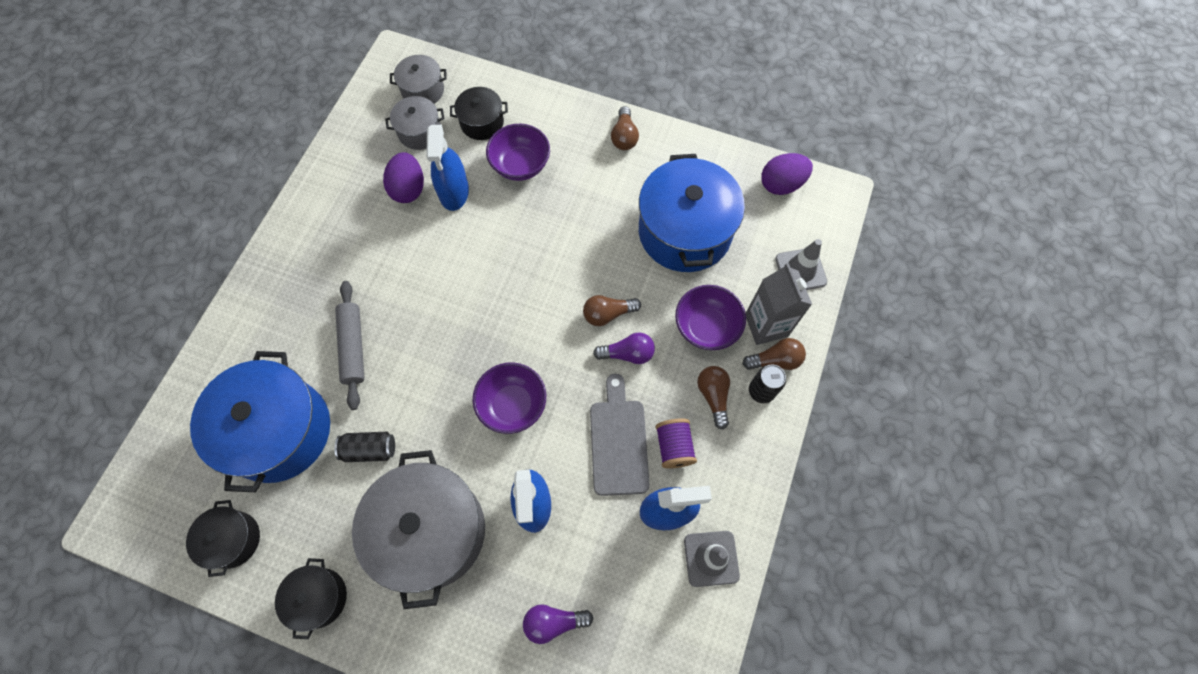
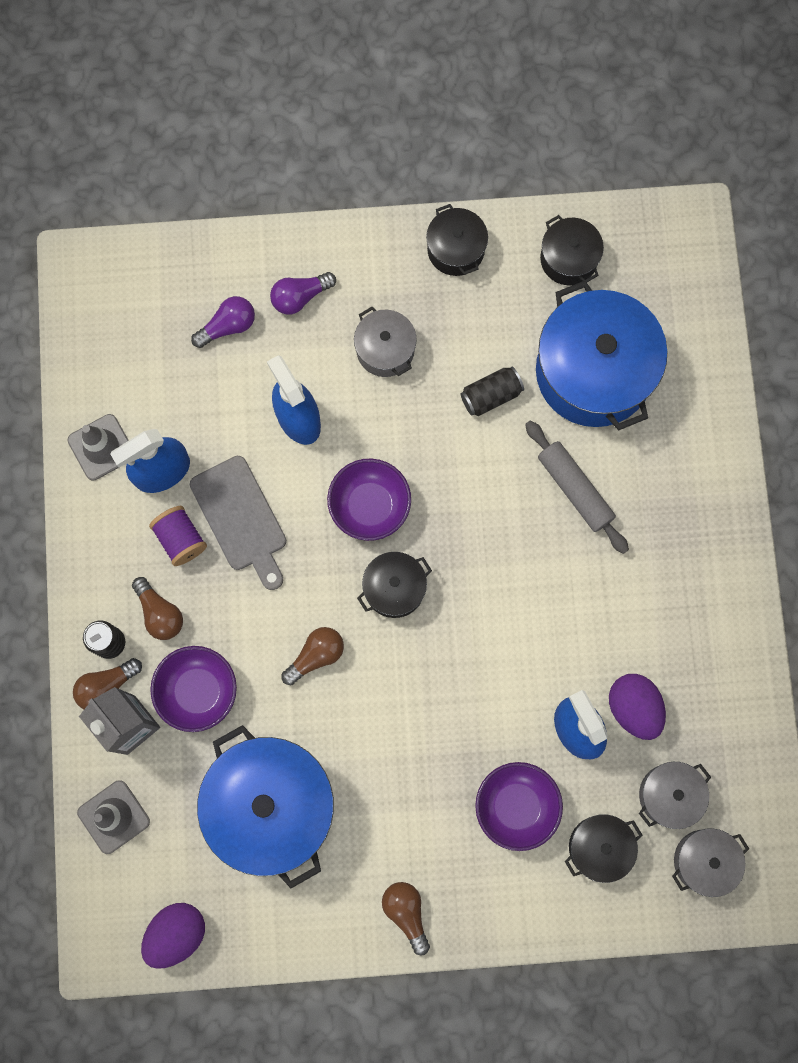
camera: 155 degrees right, 10 degrees up
grey pot [352,450,485,609] -> grey pot [354,307,417,377], size x0.50
purple light bulb [593,333,655,364] -> purple light bulb moved to [270,272,336,315]
none -> black pot [357,552,432,618]

